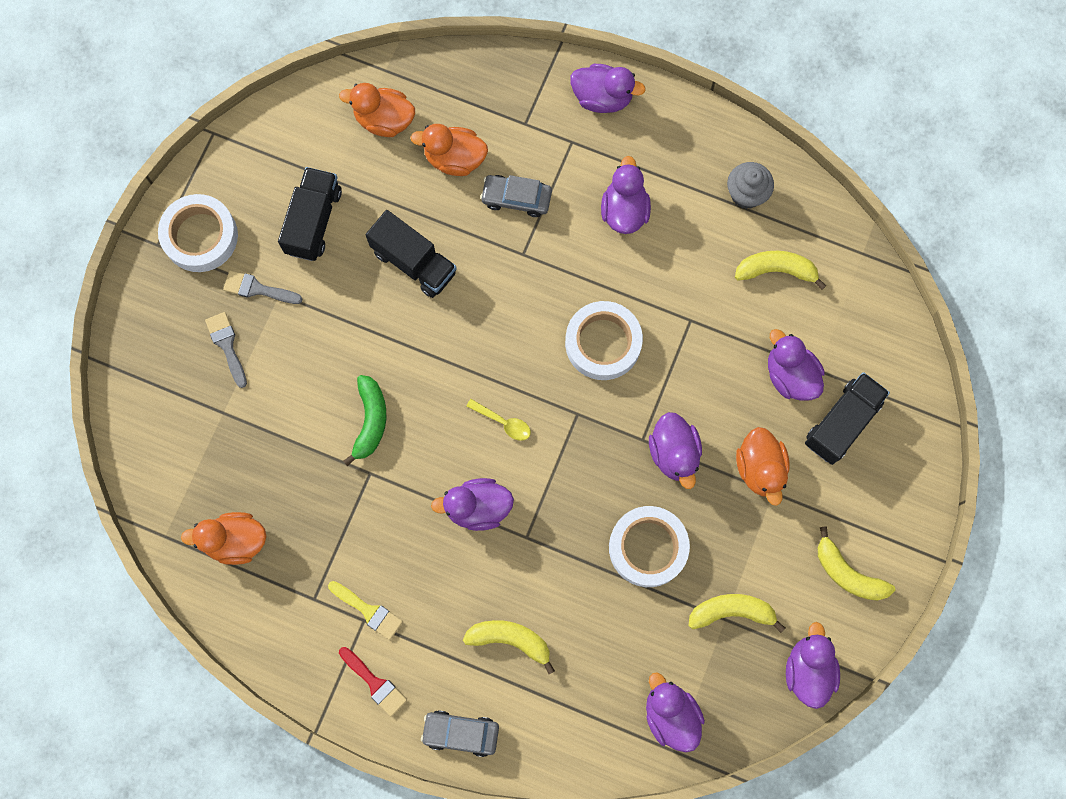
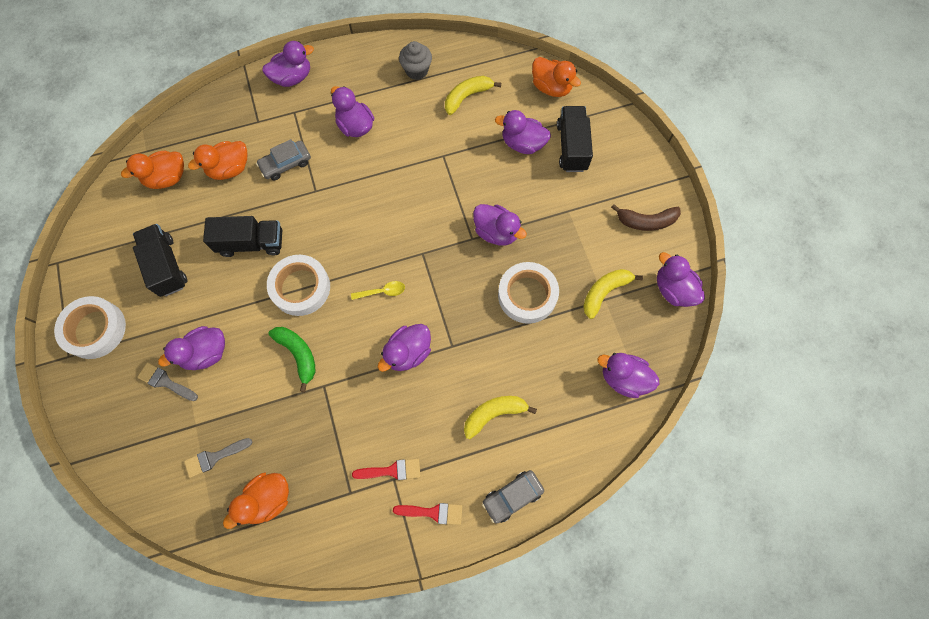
camera: 40 degrees left, 5 degrees down
grey brush [223,270,303,304] -> grey brush moved to [184,438,252,478]
yellow brush [328,581,403,640] -> red brush [352,459,420,480]
white tape [565,301,643,380] -> white tape moved to [267,255,330,316]
orange duck [736,427,790,506] -> orange duck moved to [532,57,581,97]
yellow banana [818,526,895,601] -> brown banana [611,204,681,231]
none -> purple duck [158,326,225,370]

